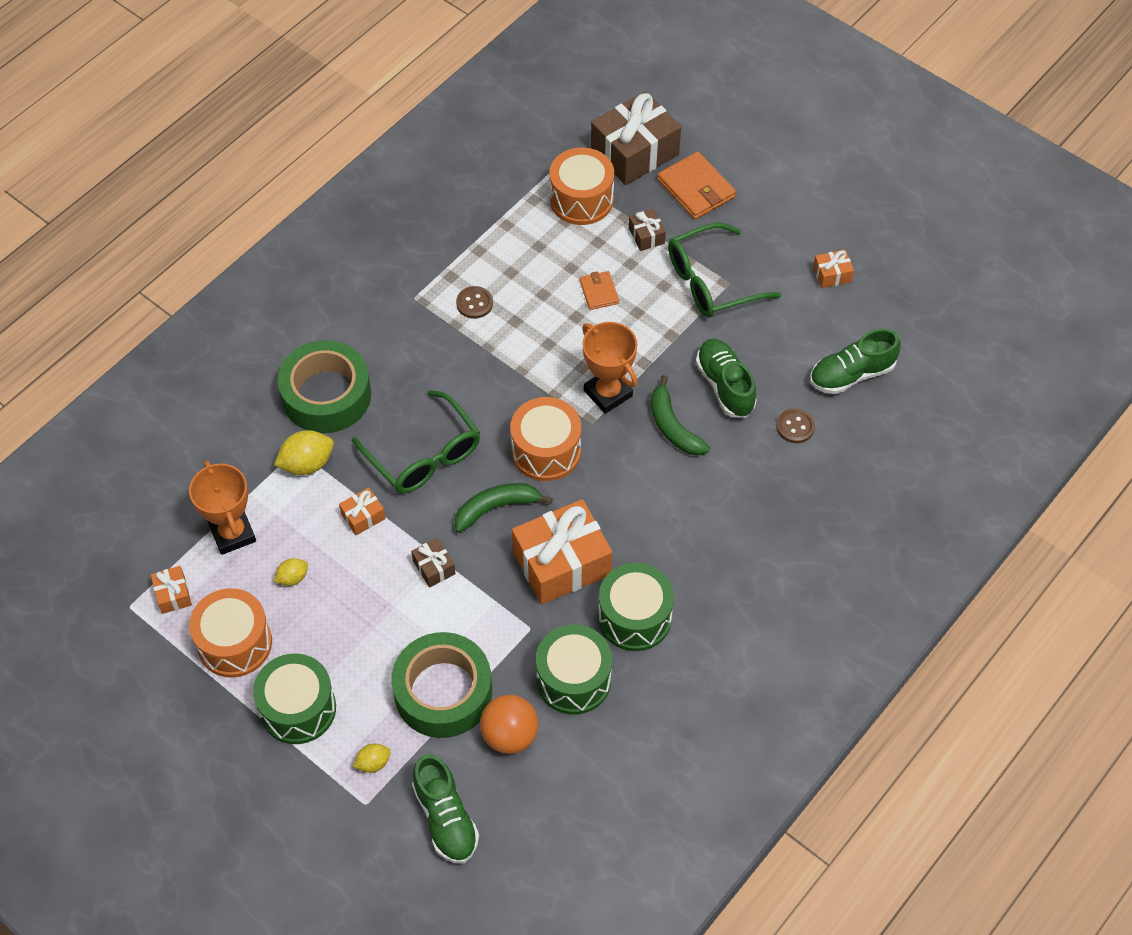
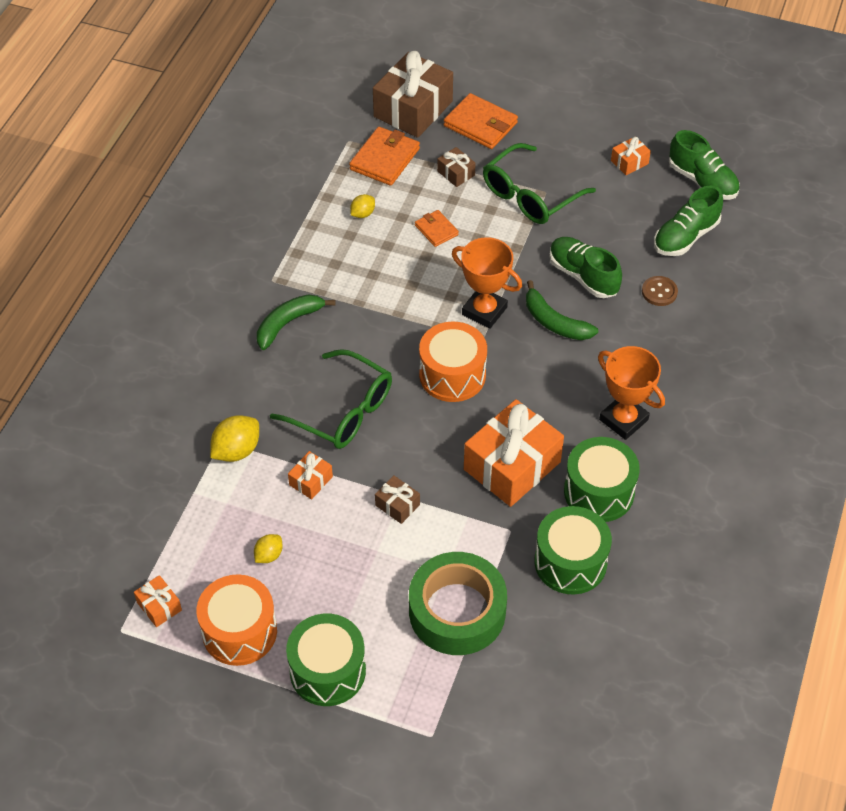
camera: 20 degrees left, 5 degrees down
orange trophy [189,460,256,555] -> orange trophy moved to [598,346,665,440]
green tape [278,340,371,433] -> none
yellow lemon [353,744,391,773] -> yellow lemon moved to [350,194,375,218]
green shoe [412,754,479,864] -> green shoe moved to [669,130,739,200]
green banana [455,483,553,533] -> green banana moved to [257,294,336,350]
brown button [456,286,493,319] -> none
orange ball [480,695,539,754] -> none
orange drum [550,147,614,225] -> orange wallet [349,127,420,186]

